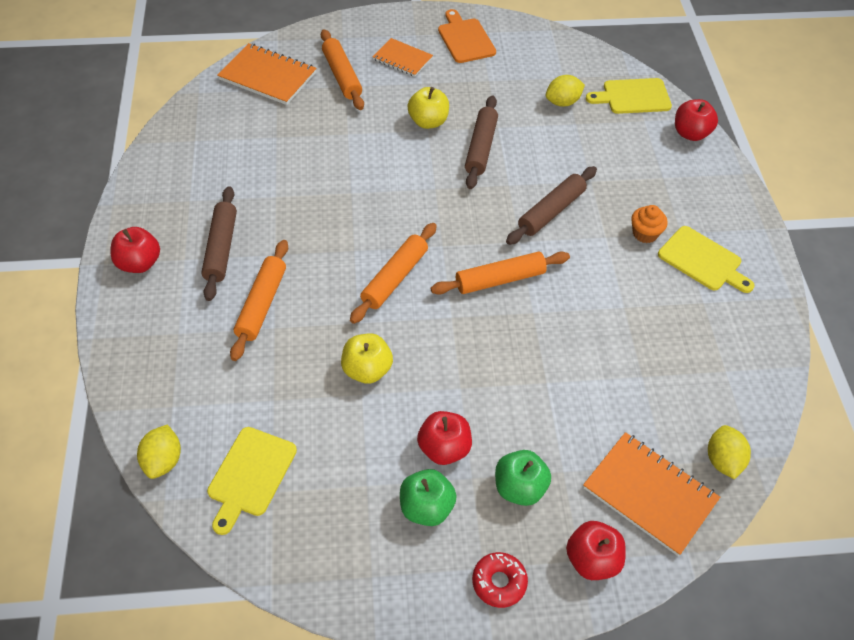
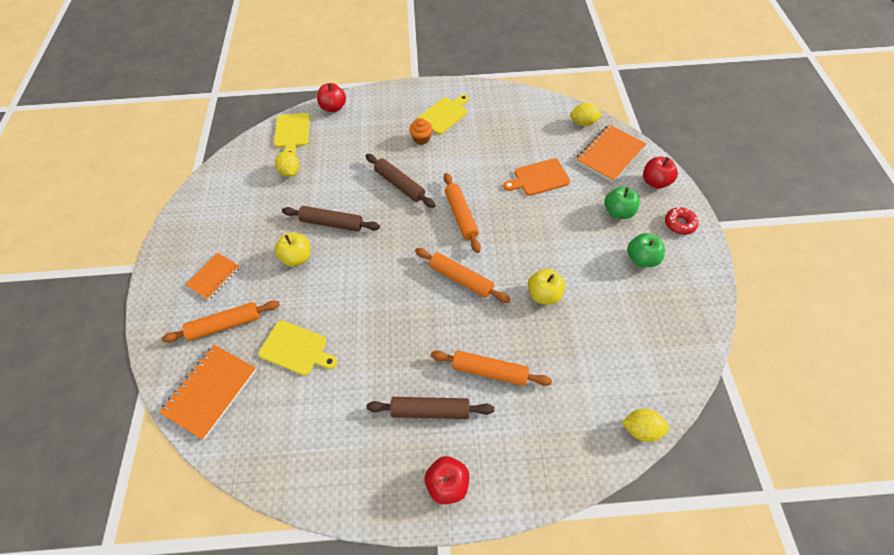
camera: 85 degrees left, 5 degrees up
yellow cutting board [207,427,297,535] -> yellow cutting board moved to [258,320,337,376]
red apple [417,411,472,465] -> none
orange cutting board [438,9,496,63] -> orange cutting board moved to [503,158,570,196]

